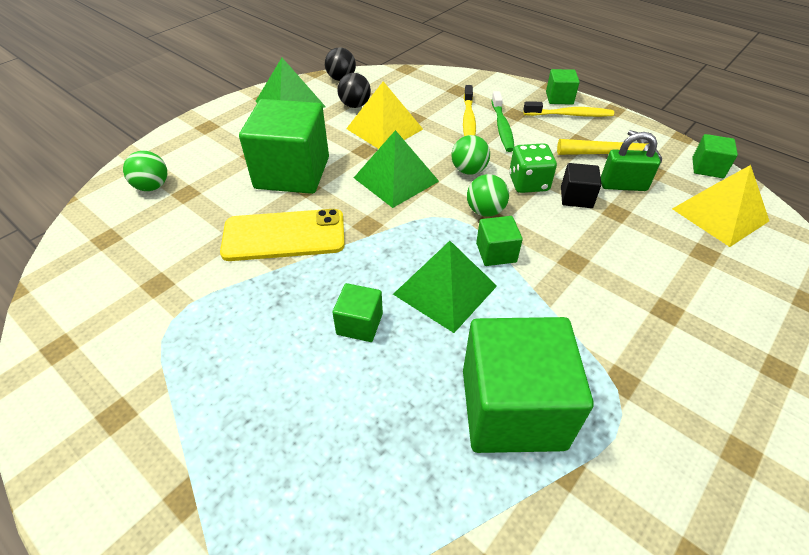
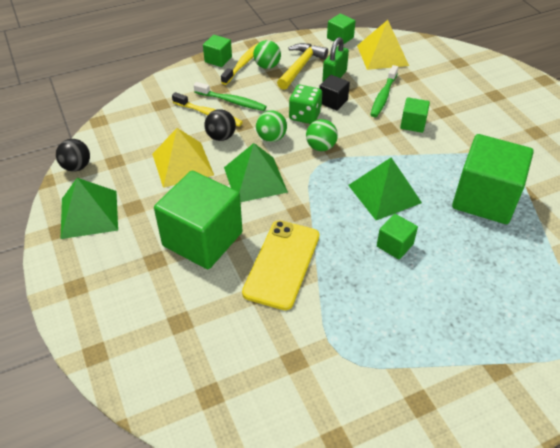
camera: 65 degrees left, 0 degrees up
green ball [123,151,167,191] -> green ball moved to [253,40,281,69]
black ball [337,73,371,108] -> black ball moved to [204,109,236,141]
green cube [476,216,523,266] -> green cube moved to [400,97,430,133]
none -> green toothbrush [370,65,398,117]

